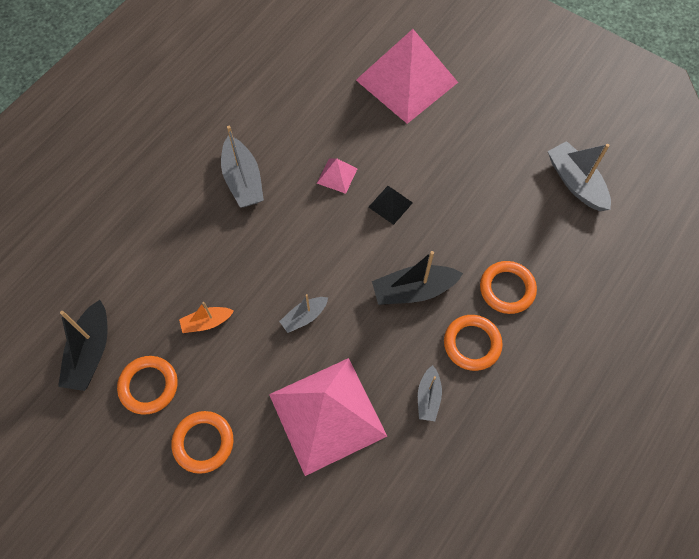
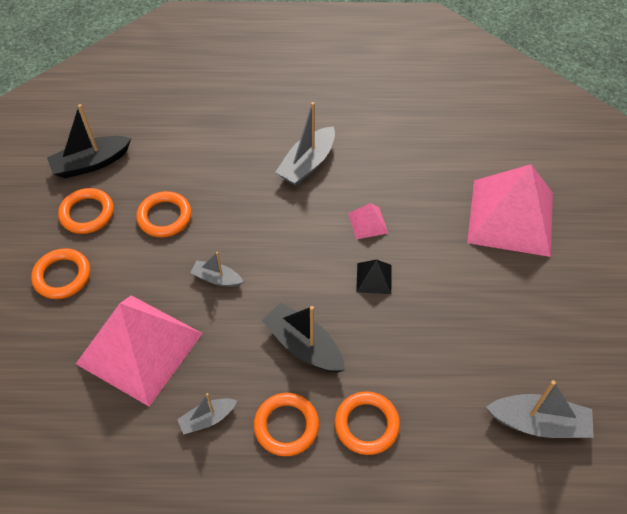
camera: 55 degrees right, 10 degrees down
orange boat [179,302,234,333] -> orange ring [136,191,191,237]
grey boat [547,141,611,211] -> grey boat turned 75 degrees clockwise [486,380,594,438]

